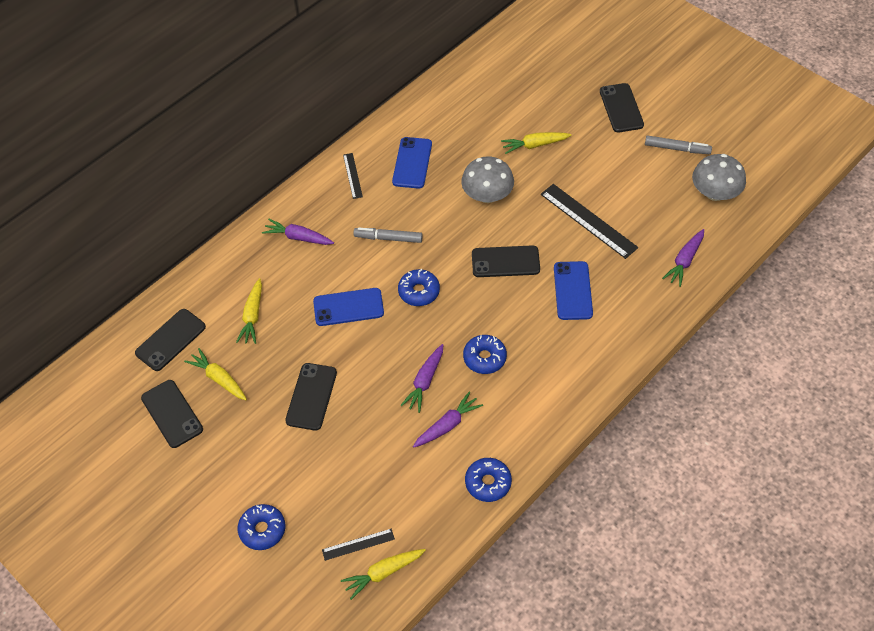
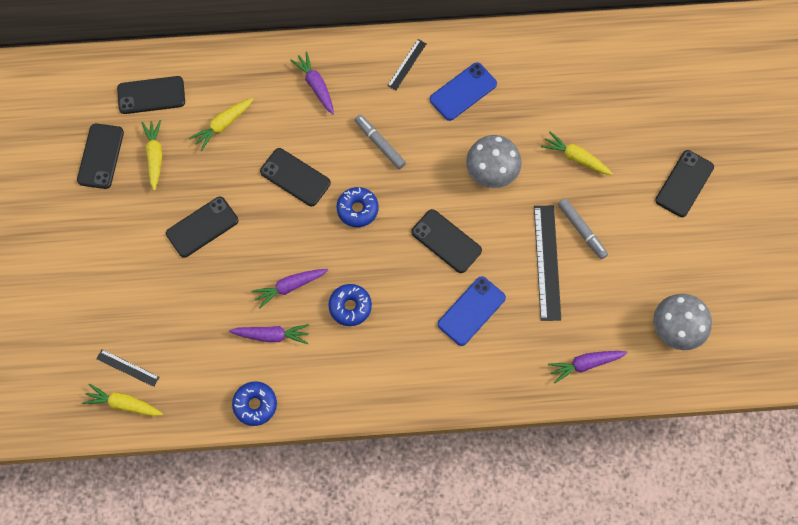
camera: 40 degrees right, 15 degrees up
blue donut [238,504,285,550] -> none
blue phone [313,288,384,326] -> black phone [260,148,331,206]
grey marker [645,135,712,154] -> grey marker moved to [558,198,608,259]

